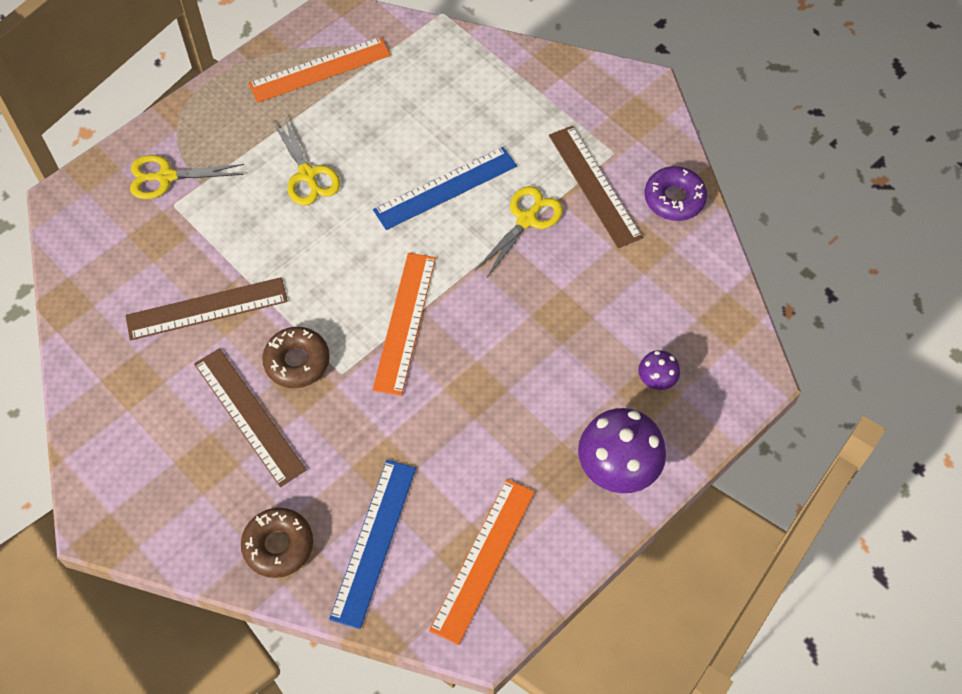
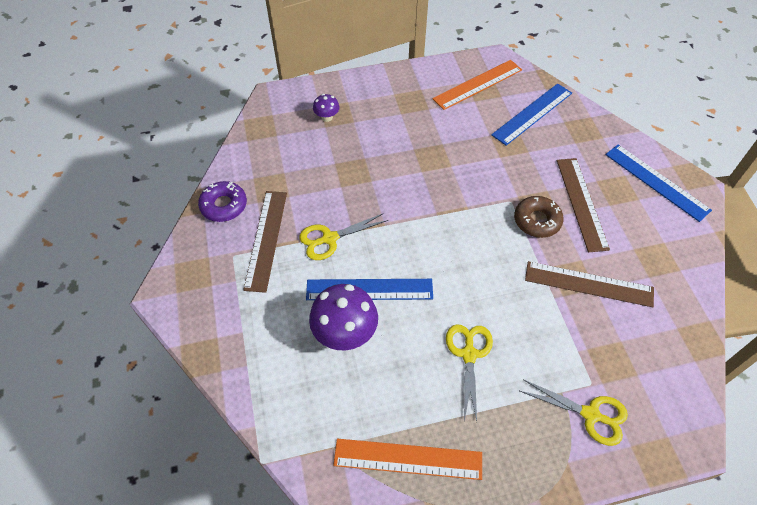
camera: 150 degrees left, 5 degrees down
brown donut [241,508,313,578] -> none
orange ruler [373,253,436,396] -> none
purple mushroom [578,408,666,493] -> purple mushroom moved to [309,284,378,350]
none -> blue ruler [605,144,712,222]

